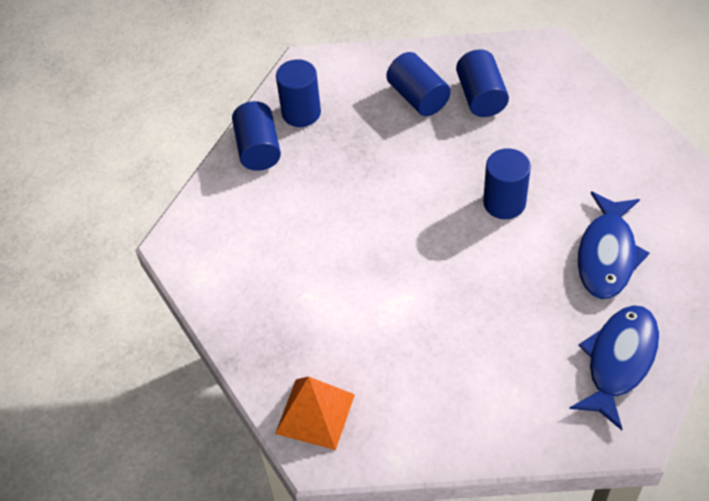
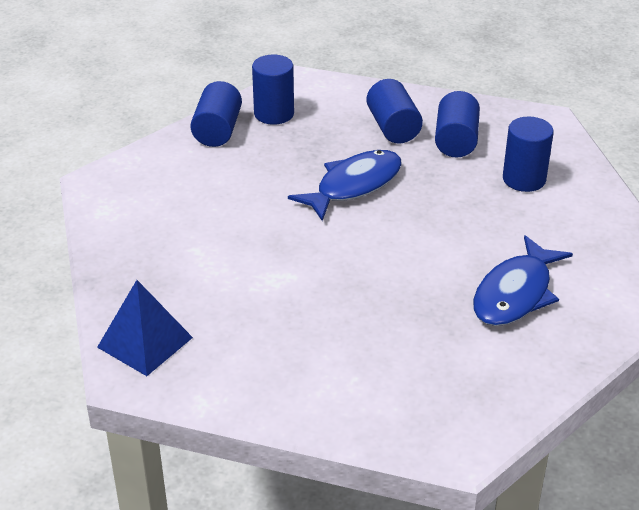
camera: 15 degrees right, 15 degrees down
orange pyramid [275,376,355,450] -> blue pyramid [97,280,193,376]
blue cylinder [483,148,531,219] -> blue cylinder moved to [503,116,554,192]
blue fish [569,305,659,430] -> blue fish moved to [288,150,402,221]

